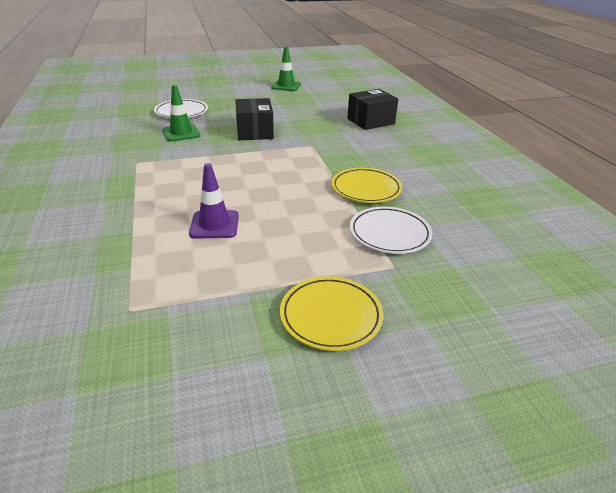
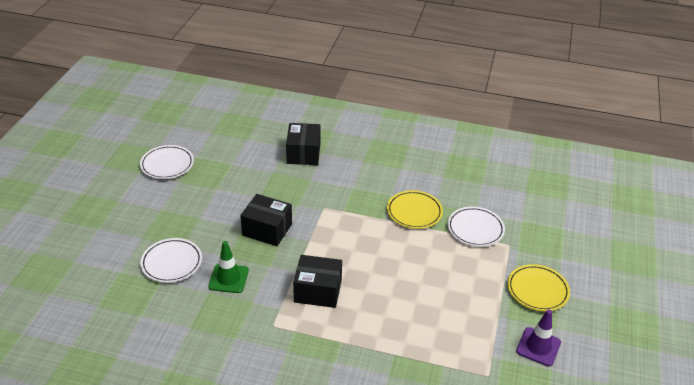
camera: 60 degrees left, 5 degrees up
purple traffic cone [189,163,239,239] -> purple traffic cone moved to [516,310,561,367]
green traffic cone [271,46,301,91] -> white plate [140,145,194,179]
none -> black box [293,255,342,308]

